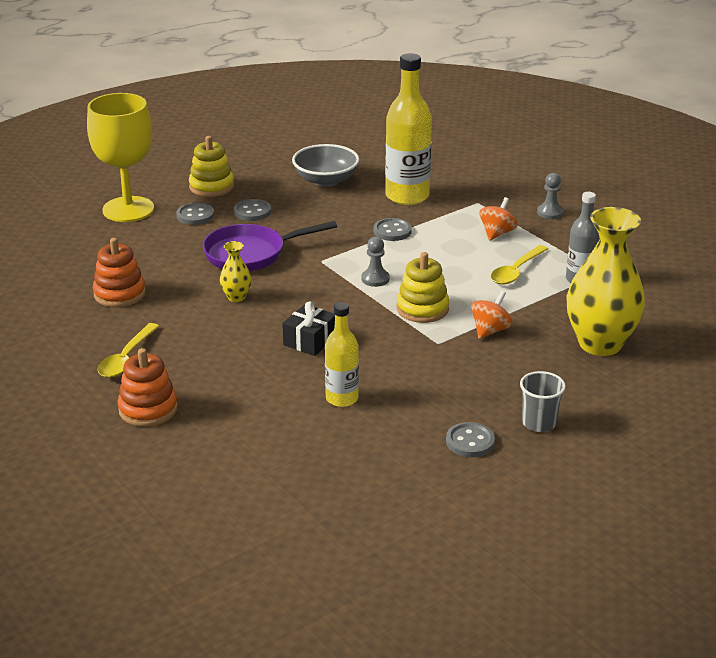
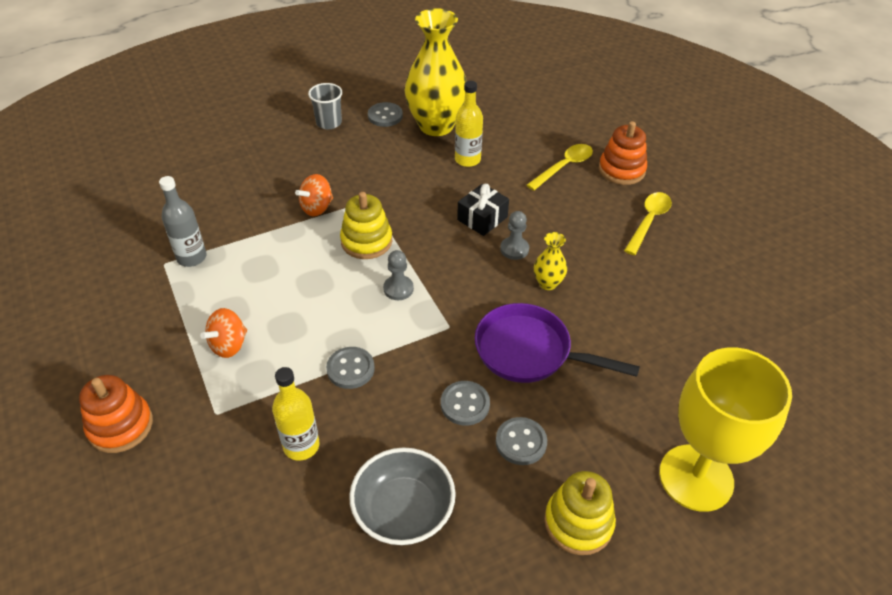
camera: 170 degrees left, 15 degrees up
orange stacking toy [93,238,146,307] -> orange stacking toy moved to [79,375,153,453]
grey button [176,203,214,225] -> grey button moved to [441,381,490,426]
purple pan [202,221,337,271] -> purple pan turned 150 degrees counterclockwise [475,303,640,383]
yellow bottle [385,53,432,205] -> yellow bottle [272,367,320,461], size x0.59
yellow spoon [491,245,548,284] -> yellow spoon moved to [526,144,593,191]
grey pawn [537,173,563,219] -> grey pawn moved to [500,211,529,260]
yellow vase [566,207,645,356] -> yellow vase moved to [405,8,467,136]

